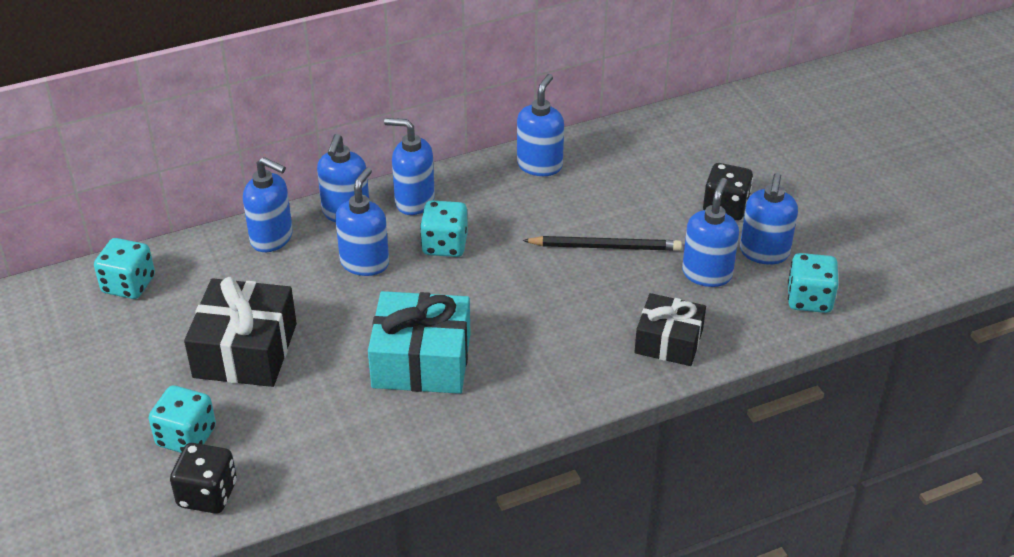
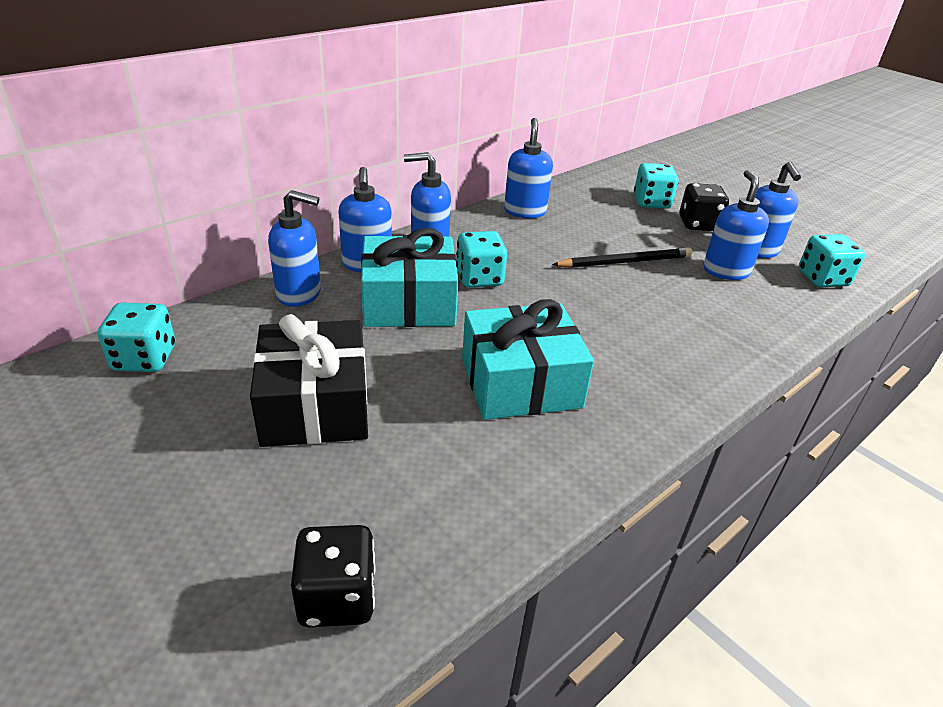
camera: 20 degrees left, 5 degrees down
turquoise dice [149,385,216,453] -> turquoise dice moved to [634,163,679,209]
blue soap dispenser [335,167,389,276] -> turquoise gift [361,228,458,327]
black gift [635,293,706,366] -> none

